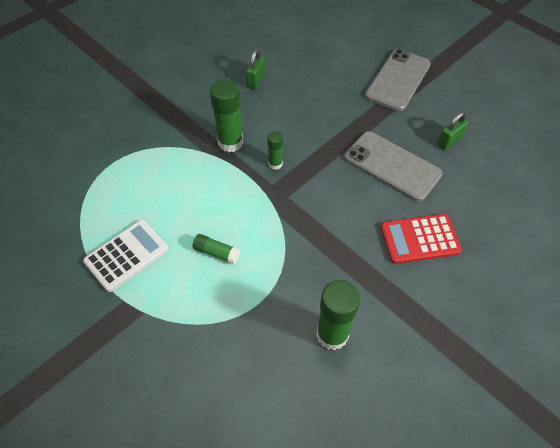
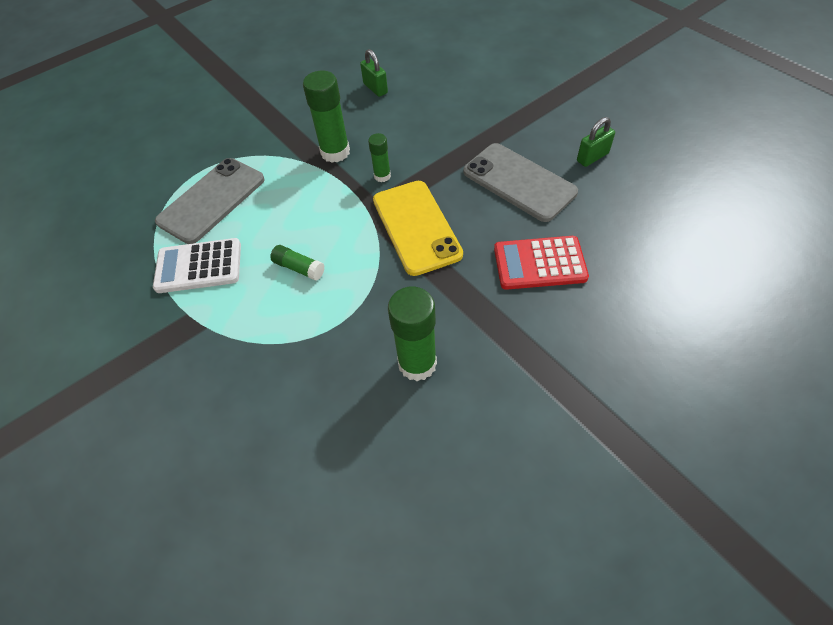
camera: 10 degrees right, 0 degrees up
white calculator [83,220,169,292] -> white calculator turned 150 degrees counterclockwise [153,238,241,293]
green padlock [246,50,265,89] -> green padlock turned 60 degrees counterclockwise [360,49,388,97]
grey phone [365,49,431,111] -> grey phone moved to [155,158,265,244]
none -> yellow phone [373,181,463,276]

